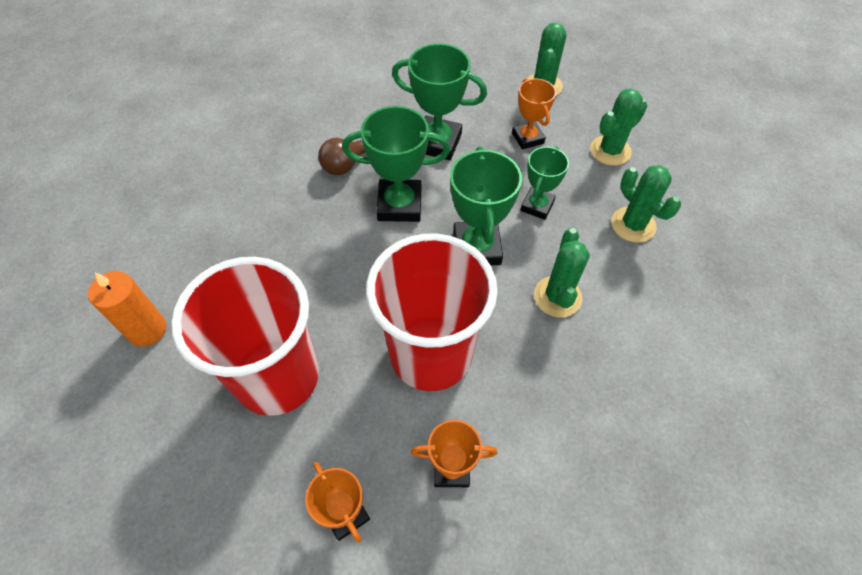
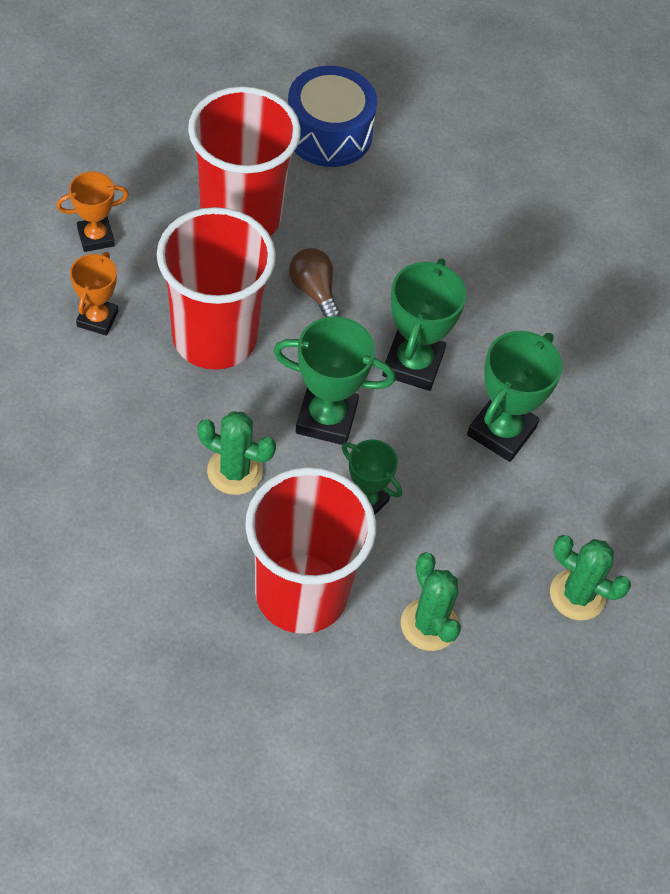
camera: 100 degrees right, 0 degrees up
orange candle [88,271,167,347] -> blue drum [288,66,377,167]
brown light bulb [318,138,366,175] -> brown light bulb moved to [289,248,340,317]
orange trophy [512,79,556,150] -> none
green cactus [611,165,681,243] -> red cup [245,467,376,634]

